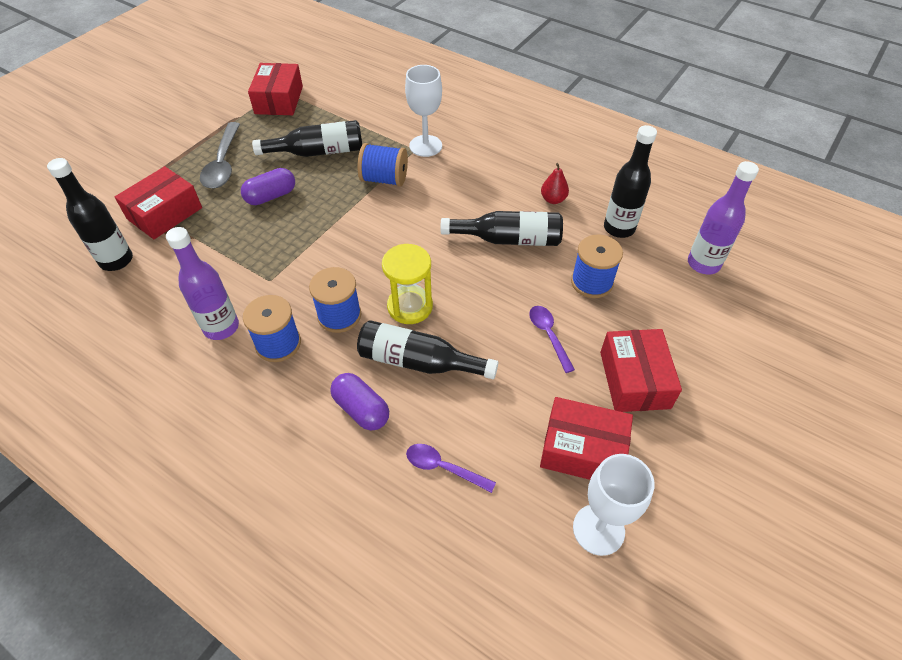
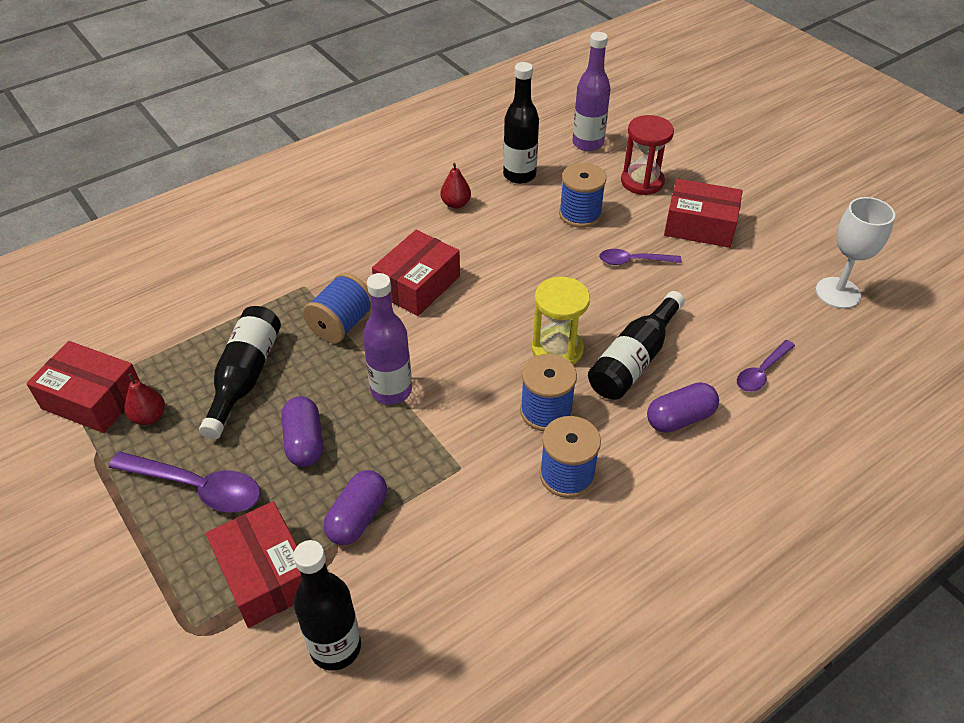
camera: 70 degrees left, 5 degrees down
purple bottle [166,227,239,340] -> purple bottle moved to [363,273,412,405]
grey spoon [200,122,240,189] -> purple spoon [109,452,261,512]
white goblet [405,65,442,157] -> none
black bottle [441,211,563,246] -> none
red box [540,397,633,480] -> red box moved to [372,230,460,316]
none -> red pear [124,373,165,425]
none -> purple capsule [323,470,387,545]
none -> red hourglass [621,115,674,195]

